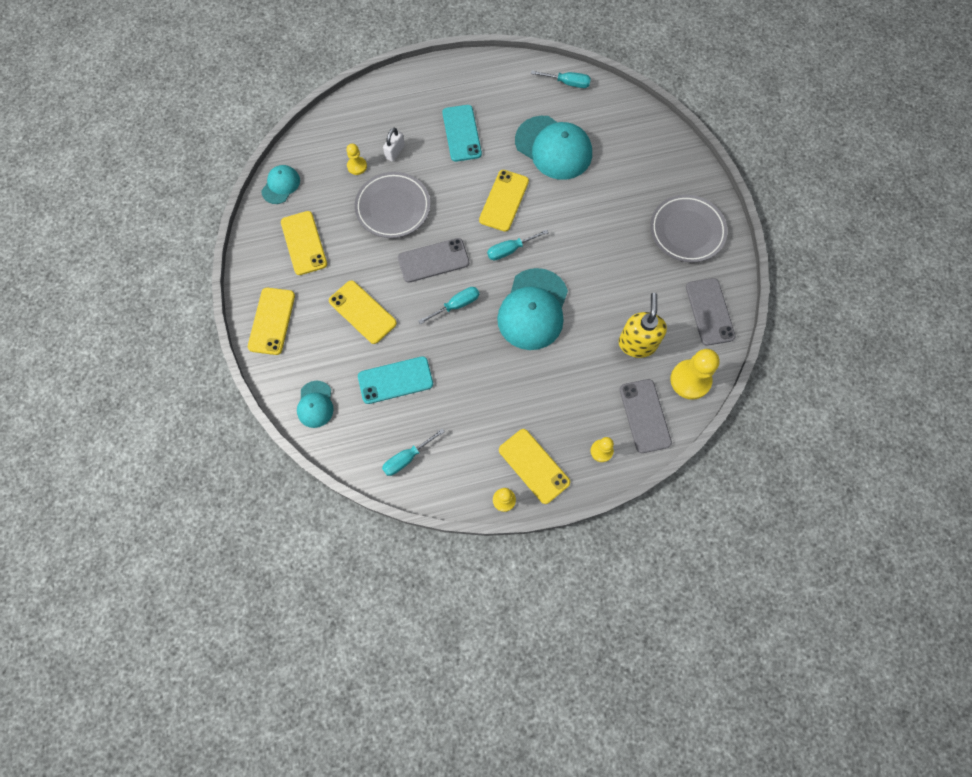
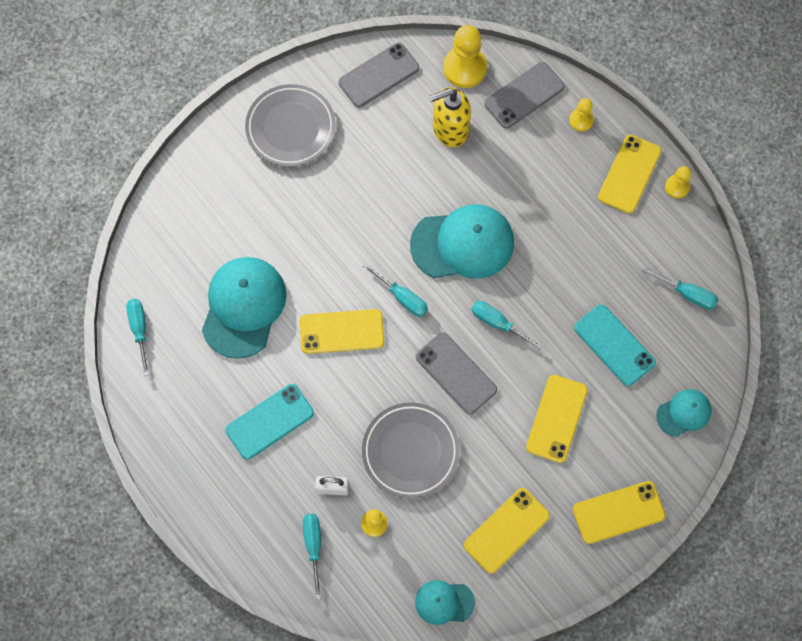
camera: 115 degrees left, 0 degrees up
none -> turquoise screwdriver [303,514,321,600]

